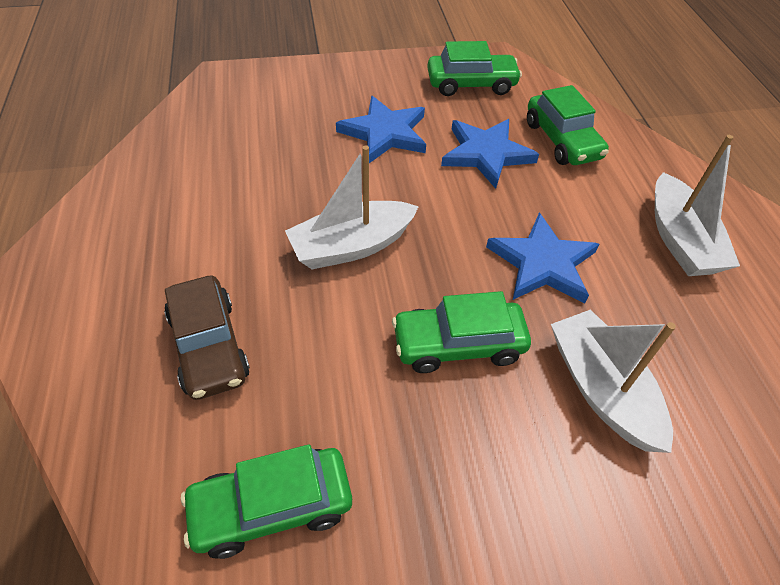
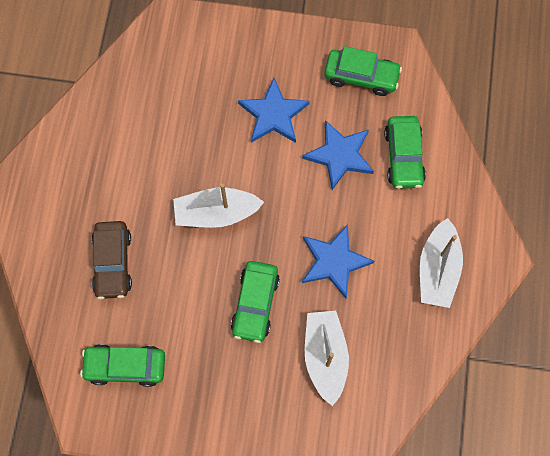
camera: 20 degrees right, 20 degrees up
green car [392,291,531,373] -> green car turned 90 degrees counterclockwise [231,261,280,343]

